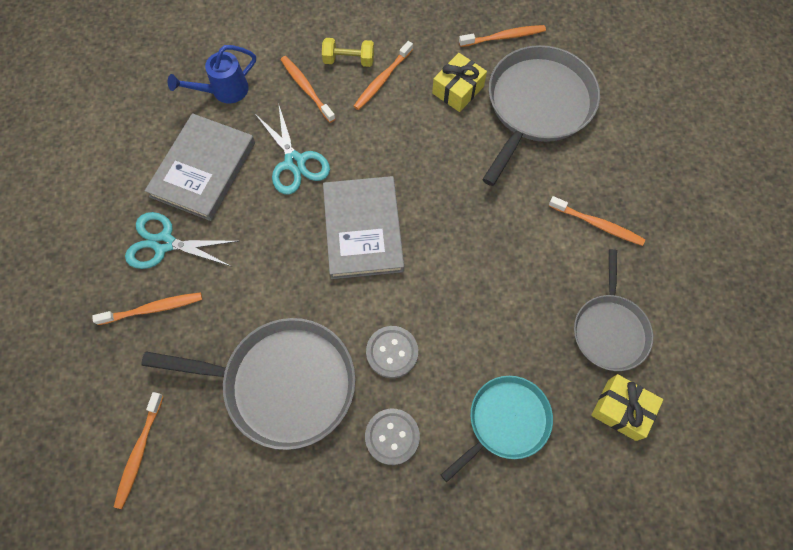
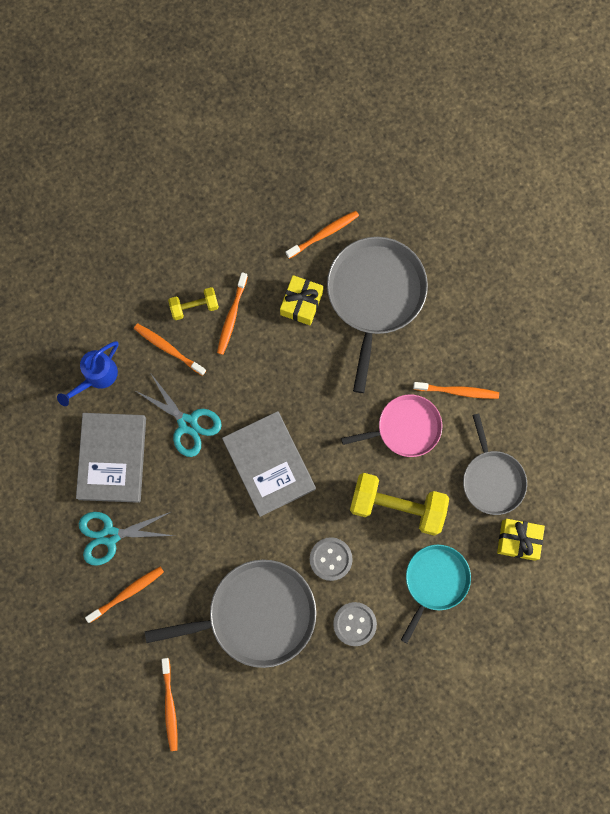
camera: 20 degrees left, 10 degrees up
none -> pink pan [341,394,442,457]
none -> yellow dumbbell [350,473,449,536]

